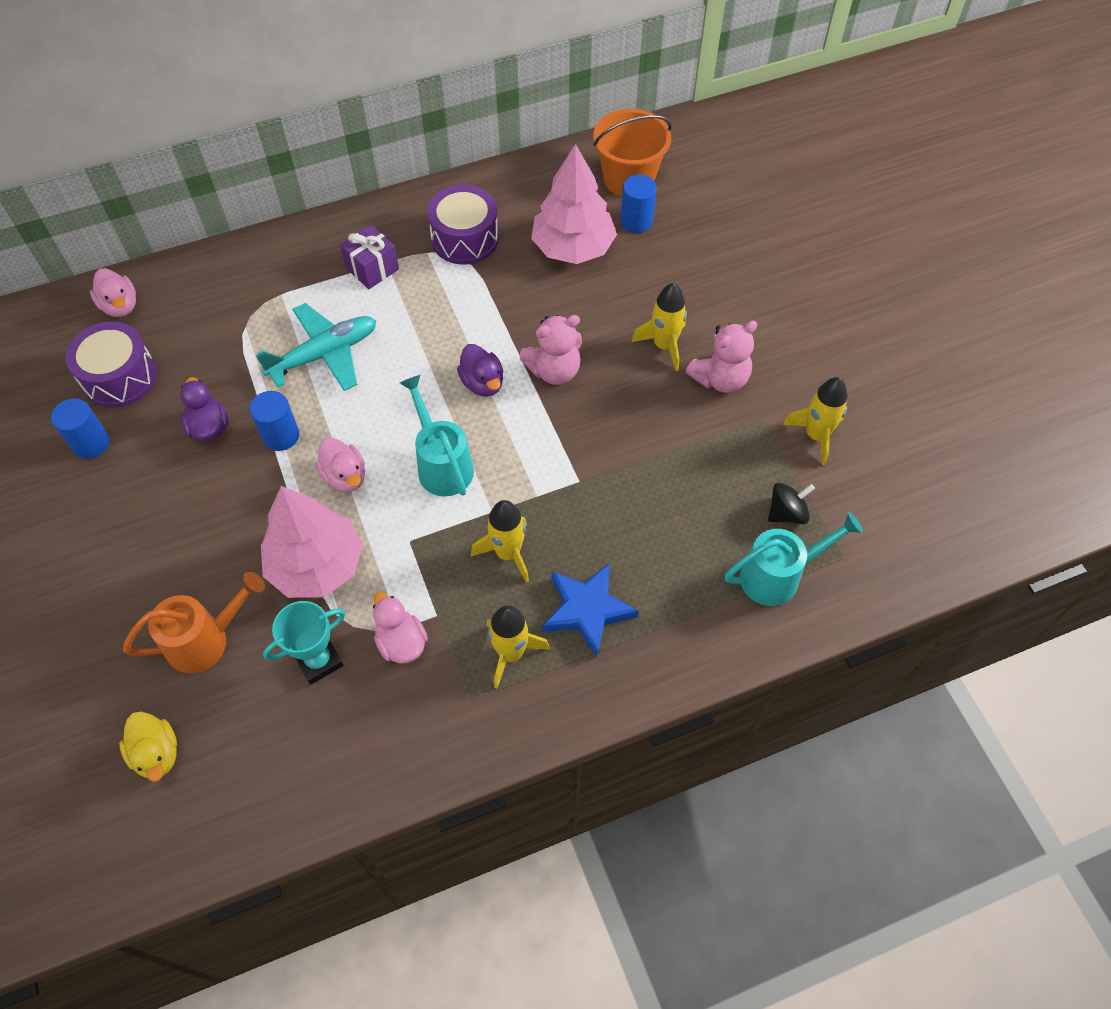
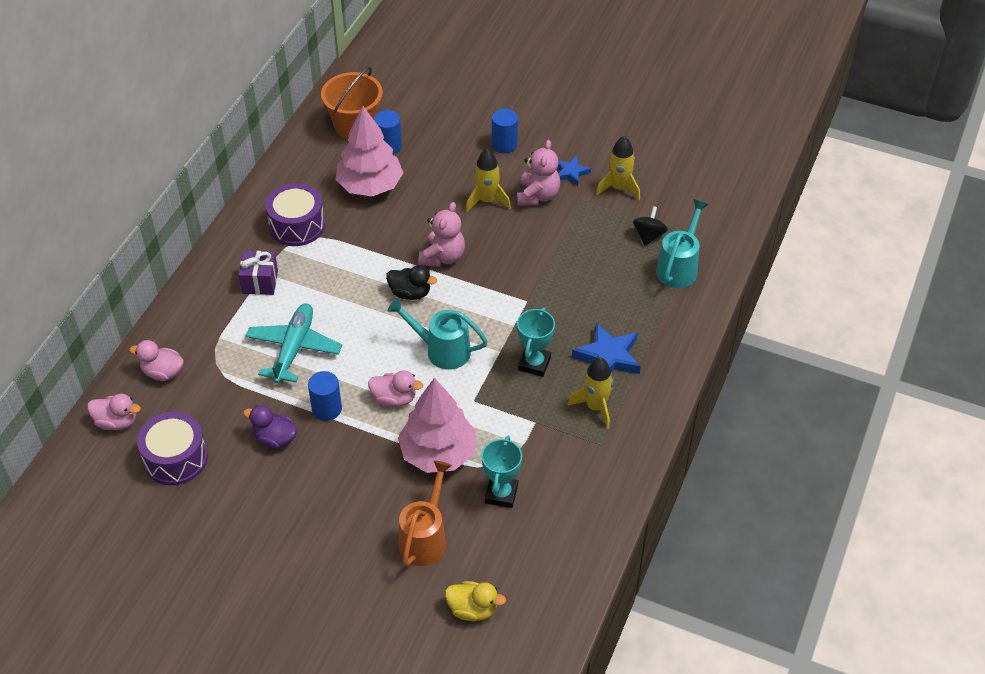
camera: 45 degrees left, 10 degrees down
blue cylinder [51,398,110,459] -> blue cylinder moved to [492,109,518,153]
pink duck [373,592,428,664] -> pink duck moved to [129,340,184,381]
purple duck [457,344,503,397] -> black duck [386,265,437,300]
yellow rocket [471,500,529,582] -> turquoise trophy [517,307,555,377]
none -> blue star [558,156,591,186]

